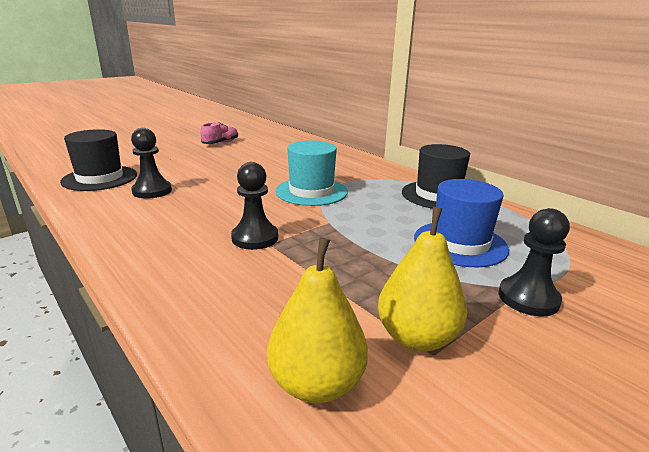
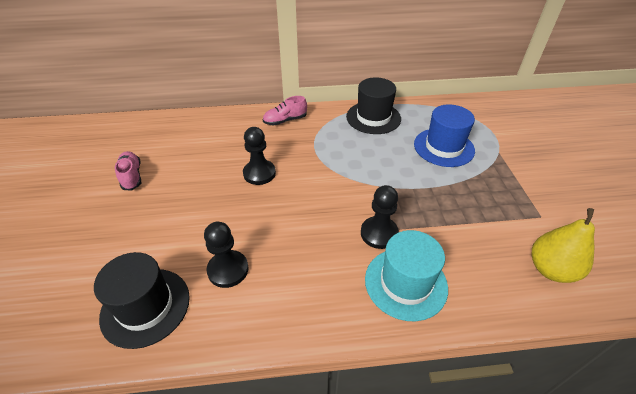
camera: 55 degrees left, 20 degrees up
turquoise hat [275,141,348,206] -> turquoise hat moved to [365,230,448,321]
yellow pear [378,207,467,352] -> none
black pawn [499,208,570,317] -> black pawn moved to [243,127,276,185]
none -> pink shoe [263,96,307,125]

